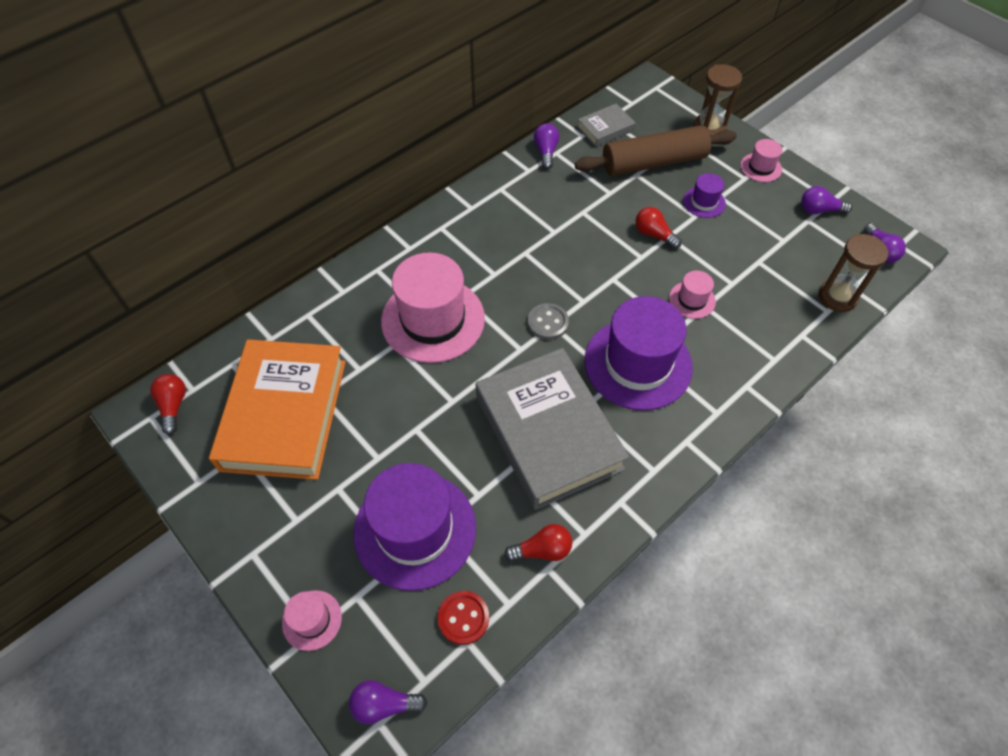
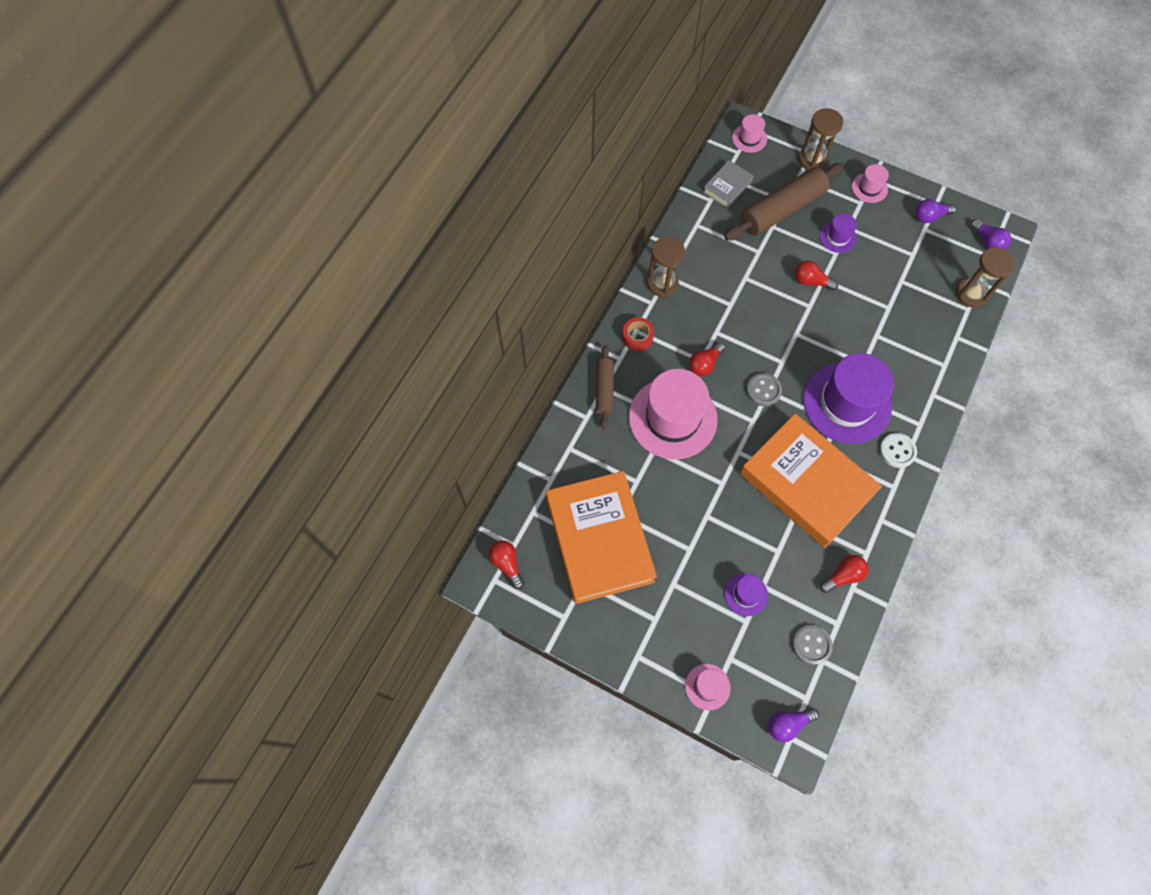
camera: 20 degrees left, 10 degrees up
purple hat [353,463,476,591] -> purple hat [725,573,768,616], size x0.45
red button [438,591,489,645] -> grey button [793,625,833,665]
grey book [476,348,629,510] -> orange book [740,413,882,548]
purple light bulb [534,123,559,169] -> none
pink hat [669,270,716,319] -> pink hat moved to [732,114,767,153]
none -> brown rolling pin [596,345,614,430]
none -> red tape [622,317,654,351]
none -> brown hourglass [647,236,685,297]
none -> red light bulb [689,342,725,376]
none -> white button [880,433,917,468]

